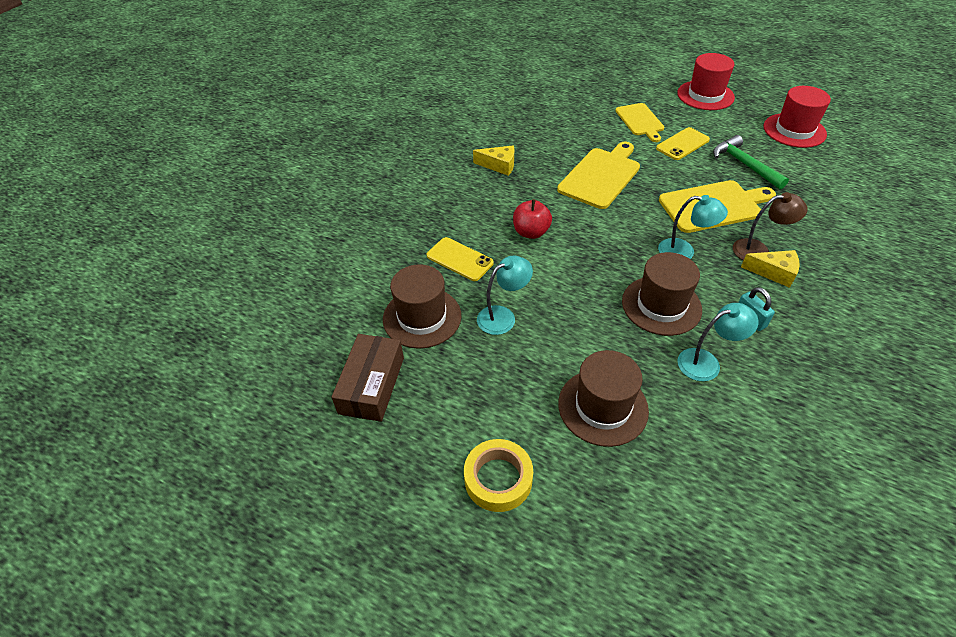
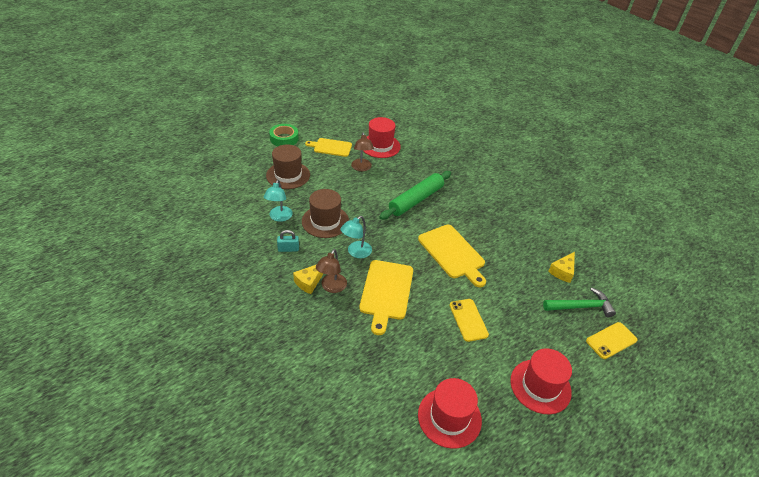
camera: 110 degrees right, 5 degrees down
brown box [331,334,404,422] -> none
brown hat [383,264,461,349] -> red hat [363,117,401,158]
yellow phone [427,237,494,281] -> yellow phone moved to [586,322,638,359]
yellow tape [464,439,533,512] -> green tape [269,124,299,146]
yellow cheese [473,146,514,176] -> yellow cheese moved to [548,252,575,283]
turquoise lamp [477,256,533,335] -> brown lamp [351,132,374,171]
red apple [513,199,552,239] -> green rolling pin [379,171,451,220]
yellow cutting board [615,103,664,142] -> yellow cutting board moved to [305,138,352,157]
green hammer [713,135,789,190] -> green hammer moved to [543,288,616,317]

